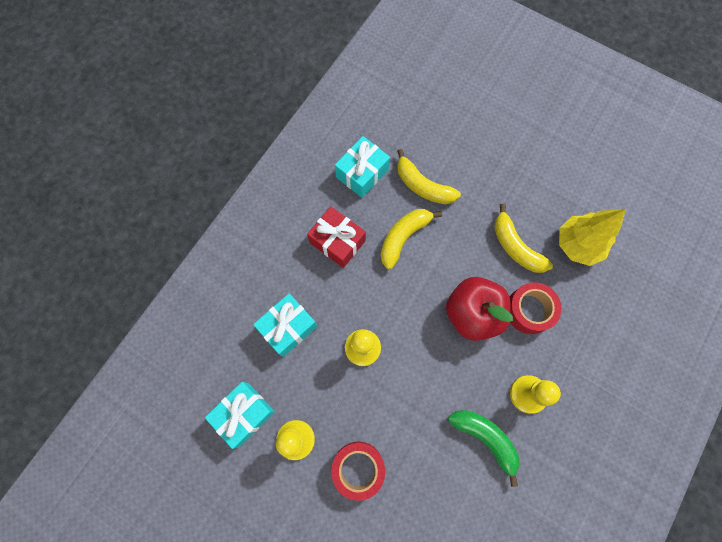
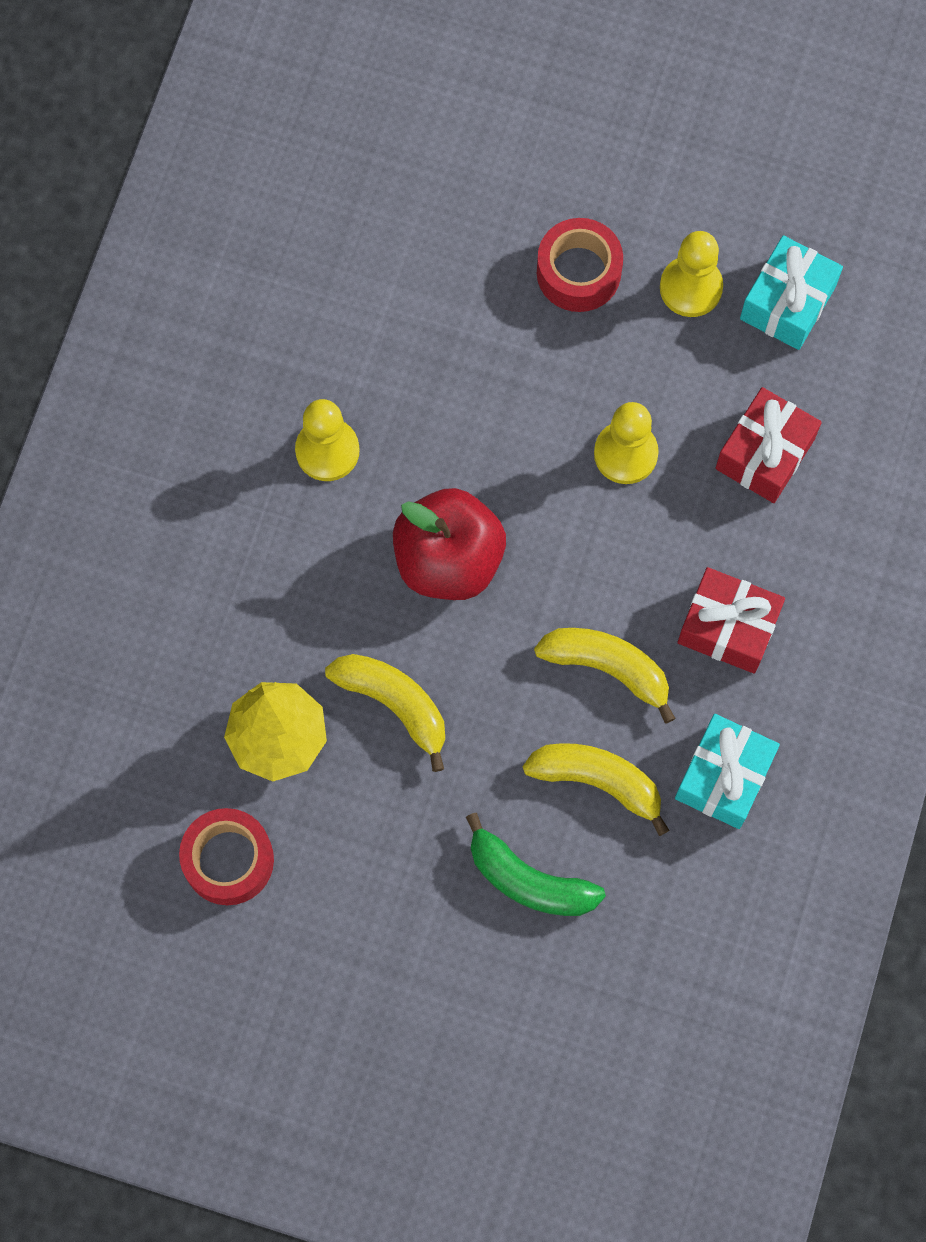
camera: 165 degrees right, 0 degrees up
turquoise gift [253,293,317,357] -> red gift [715,387,822,503]
yellow banana [381,209,442,269] -> yellow banana turned 90 degrees counterclockwise [534,628,676,723]
green banana [448,410,519,487] -> green banana moved to [466,813,606,916]
red tape [509,282,562,334] -> red tape moved to [179,808,274,905]

